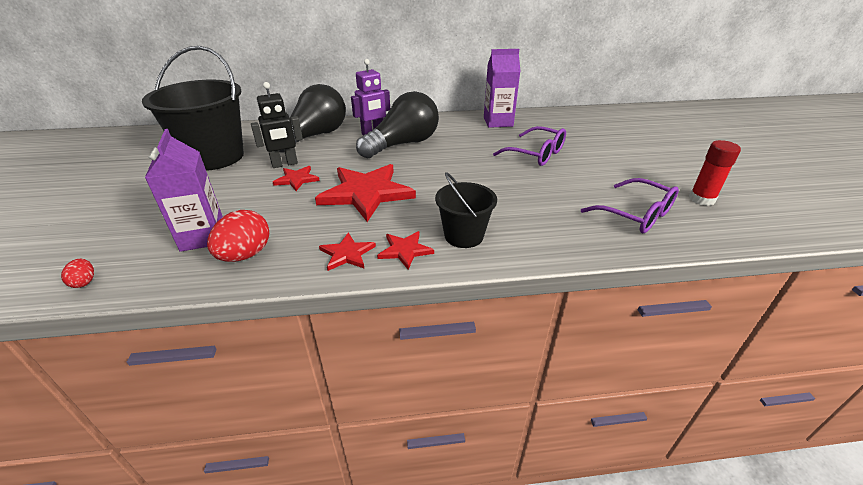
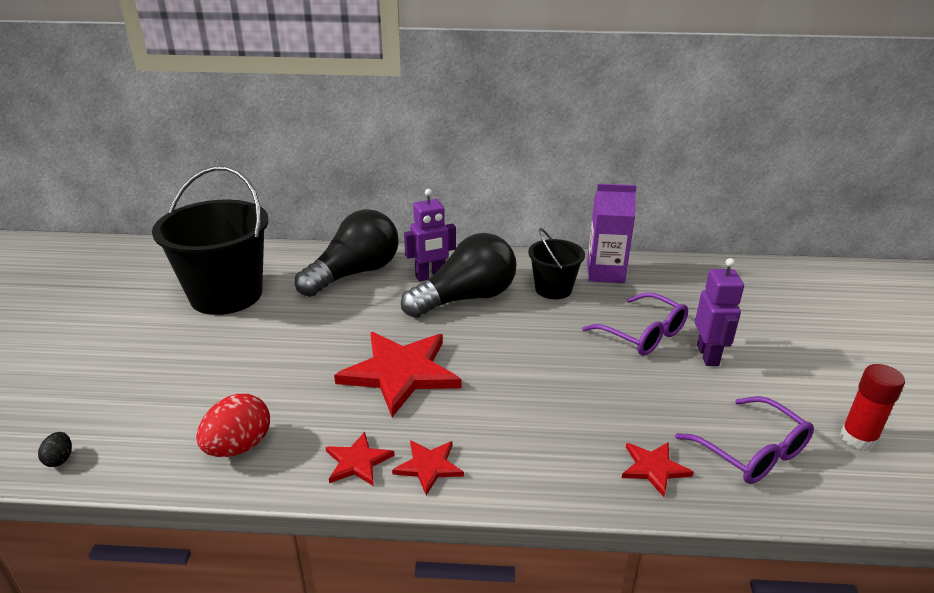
camera: 10 degrees right, 5 degrees down
red egg [61,259,94,288] -> black egg [38,432,72,467]
purple carton [145,129,223,252] -> none
black robot [251,82,303,168] -> none
red star [273,166,320,191] -> red star moved to [622,442,694,497]
black bucket [435,172,497,248] -> black bucket moved to [528,228,585,299]
none -> purple robot [695,258,744,366]

